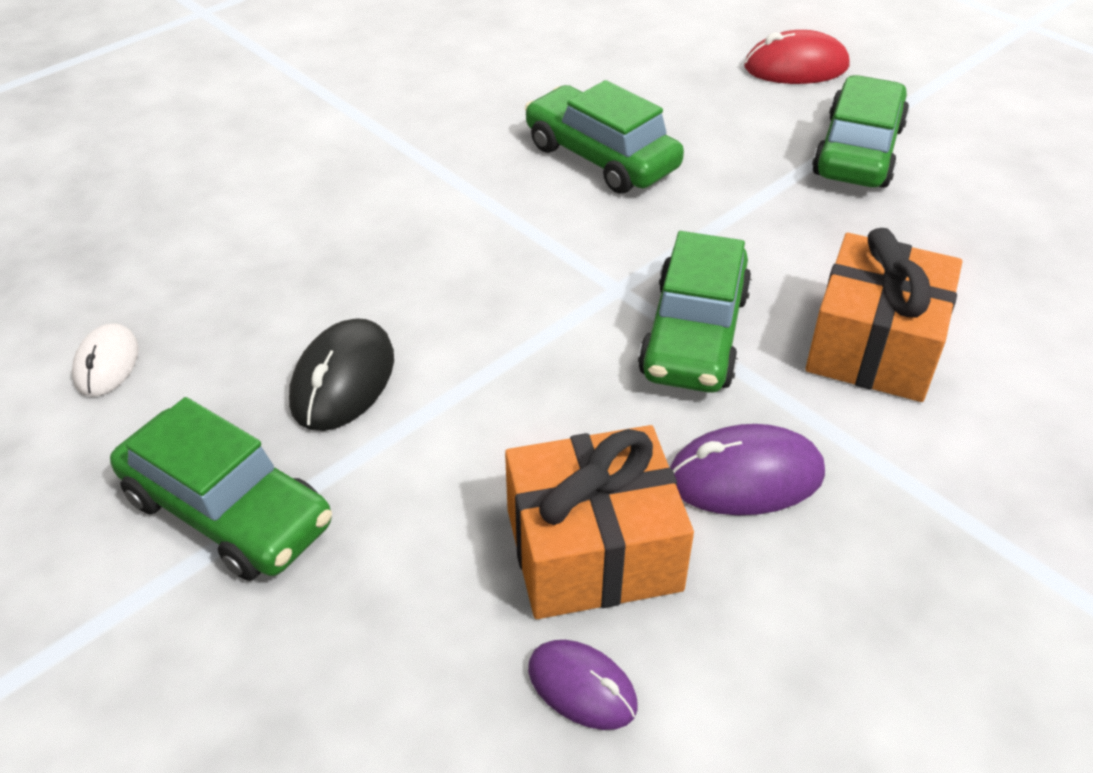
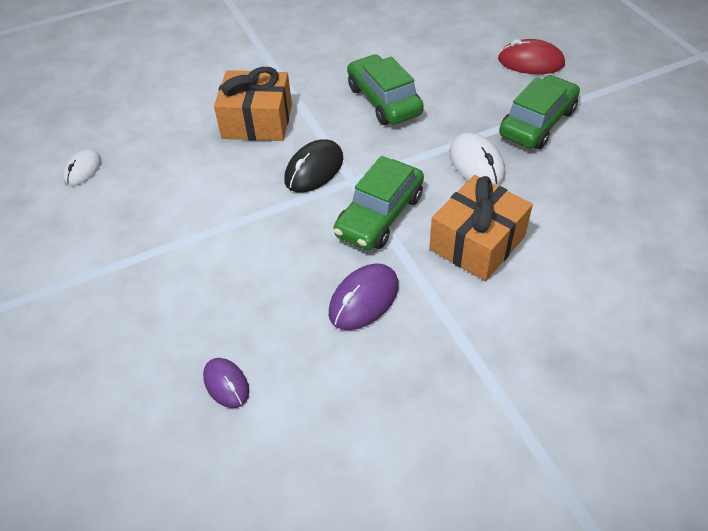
camera: 20 degrees right, 5 degrees up
green car [110,397,332,581] -> none
black mouse [289,318,394,431] -> black mouse moved to [284,139,343,193]
orange gift [505,425,694,619] -> orange gift moved to [214,67,292,141]
purple mouse [670,424,825,515] -> purple mouse turned 60 degrees counterclockwise [329,263,399,330]
none -> white mouse [449,133,505,186]

